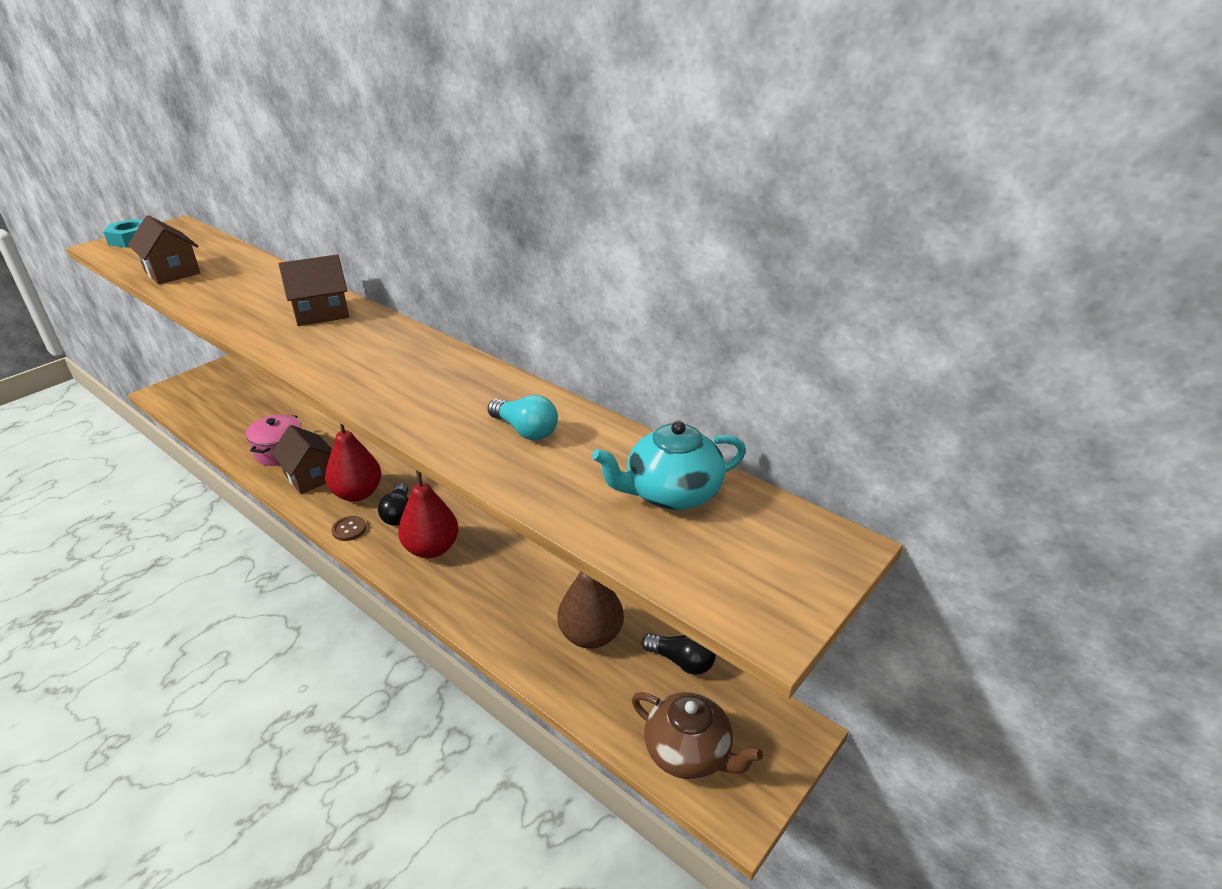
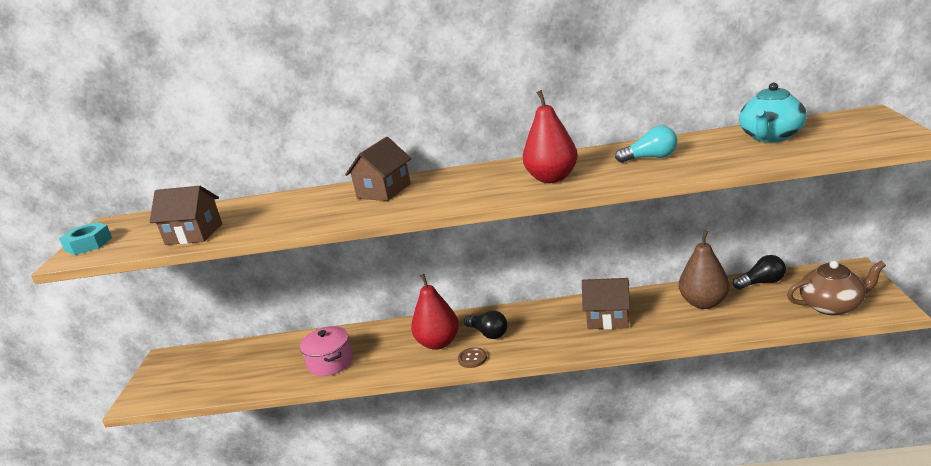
camera: 35 degrees left, 10 degrees down
brown house [271,425,332,494] -> brown house moved to [582,278,630,329]
red pear [398,470,459,558] -> red pear moved to [523,90,578,183]

